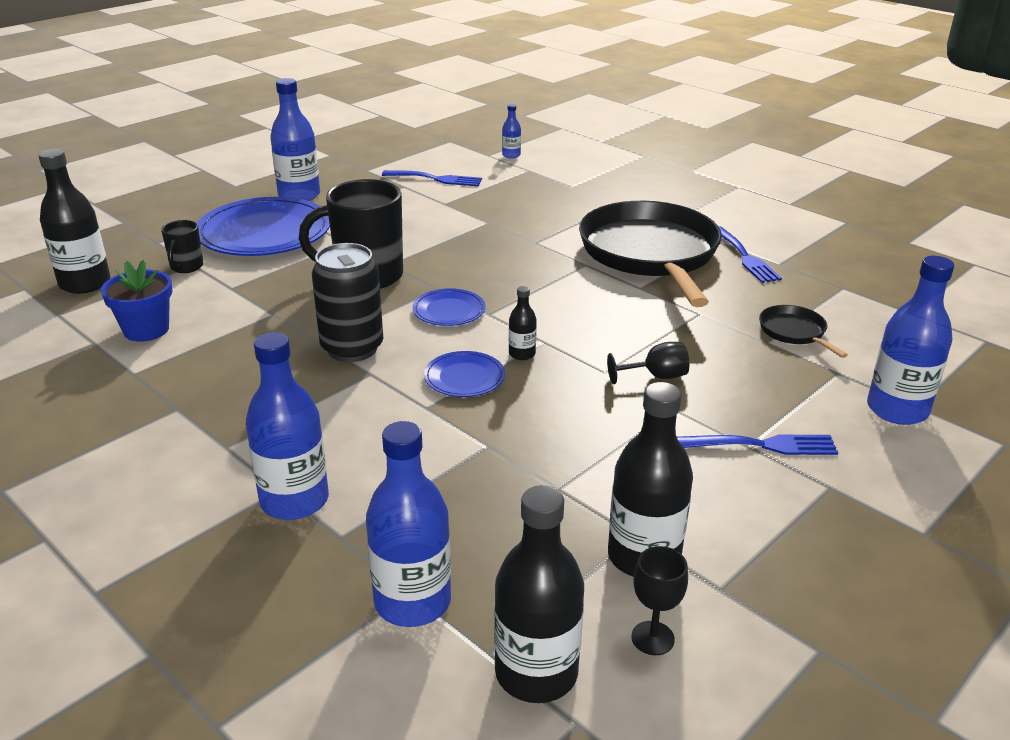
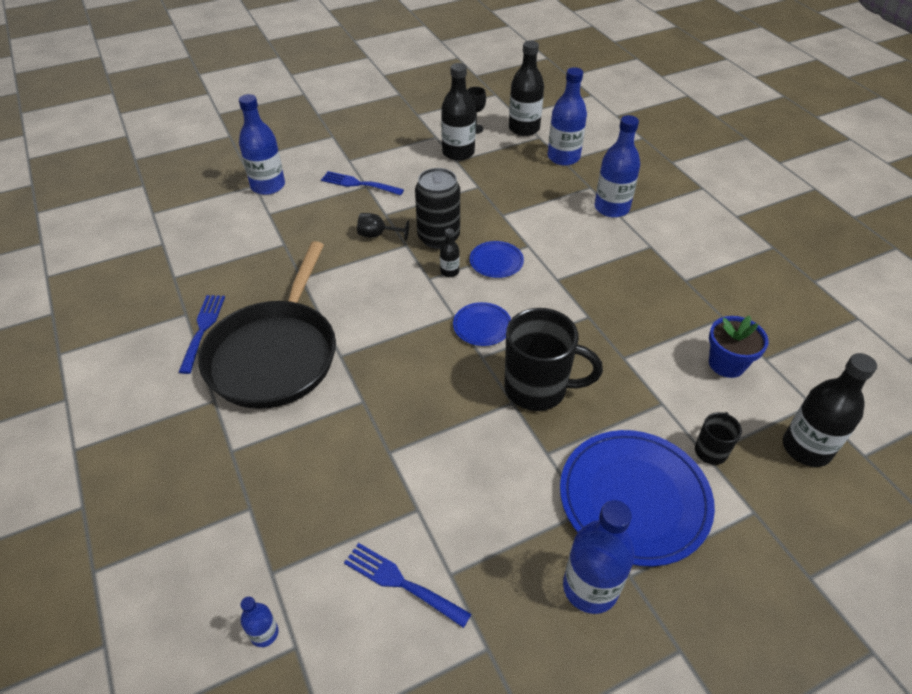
camera: 160 degrees left, 15 degrees up
black can [312,243,383,362] -> black can moved to [415,168,460,249]
black pan [759,305,848,358] -> none

